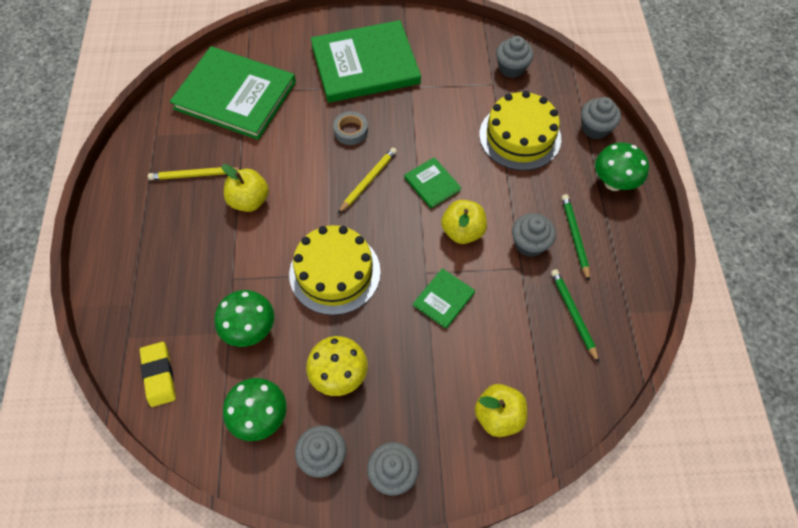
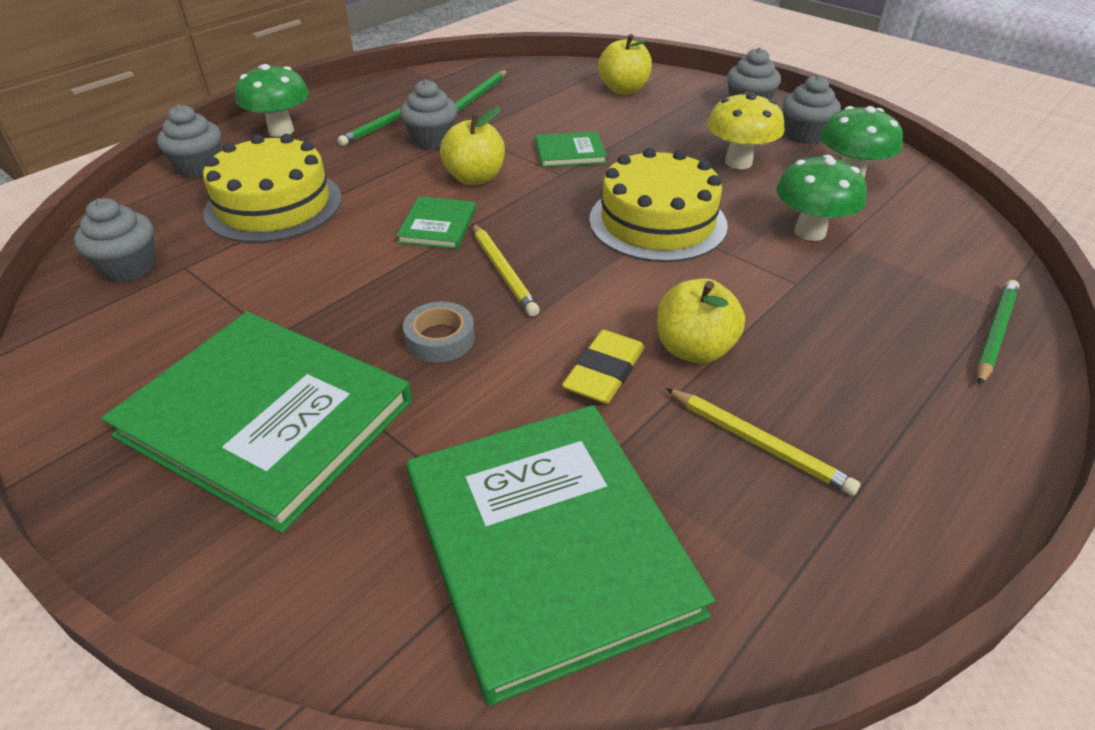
camera: 135 degrees left, 20 degrees down
yellow eraser [140,342,176,407] -> yellow eraser moved to [562,330,645,404]
yellow pencil [338,147,397,213] -> yellow pencil turned 105 degrees counterclockwise [472,223,540,317]
none -> green pencil [977,280,1019,385]

